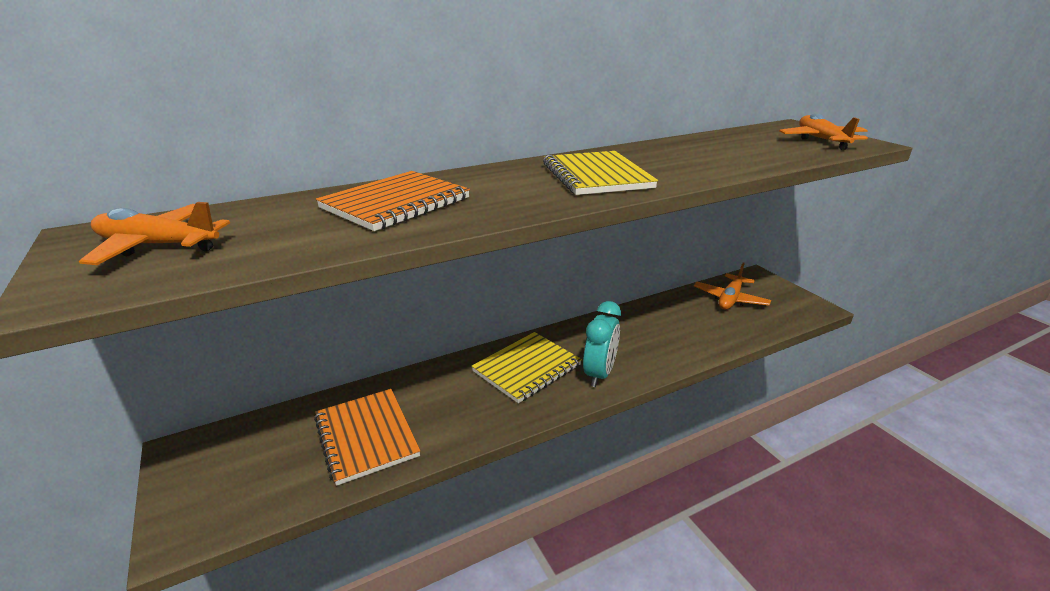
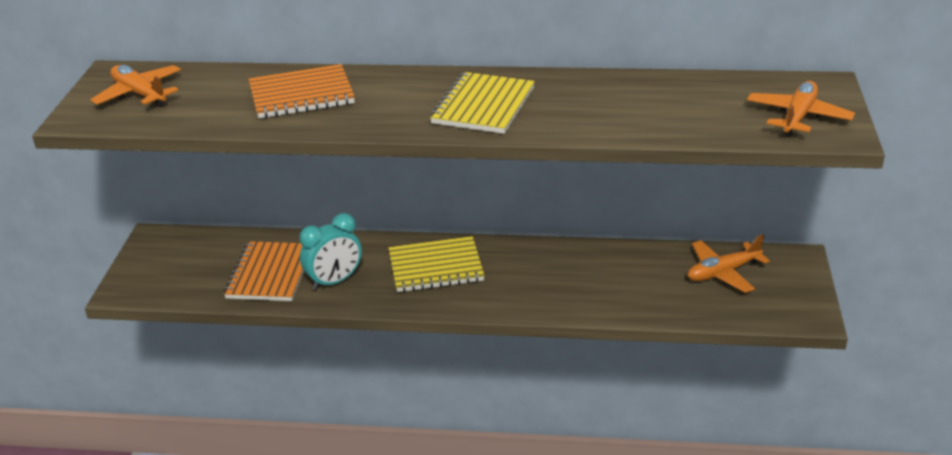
camera: 35 degrees right, 5 degrees up
turquoise clock [583,301,621,387] -> turquoise clock moved to [300,213,362,290]

